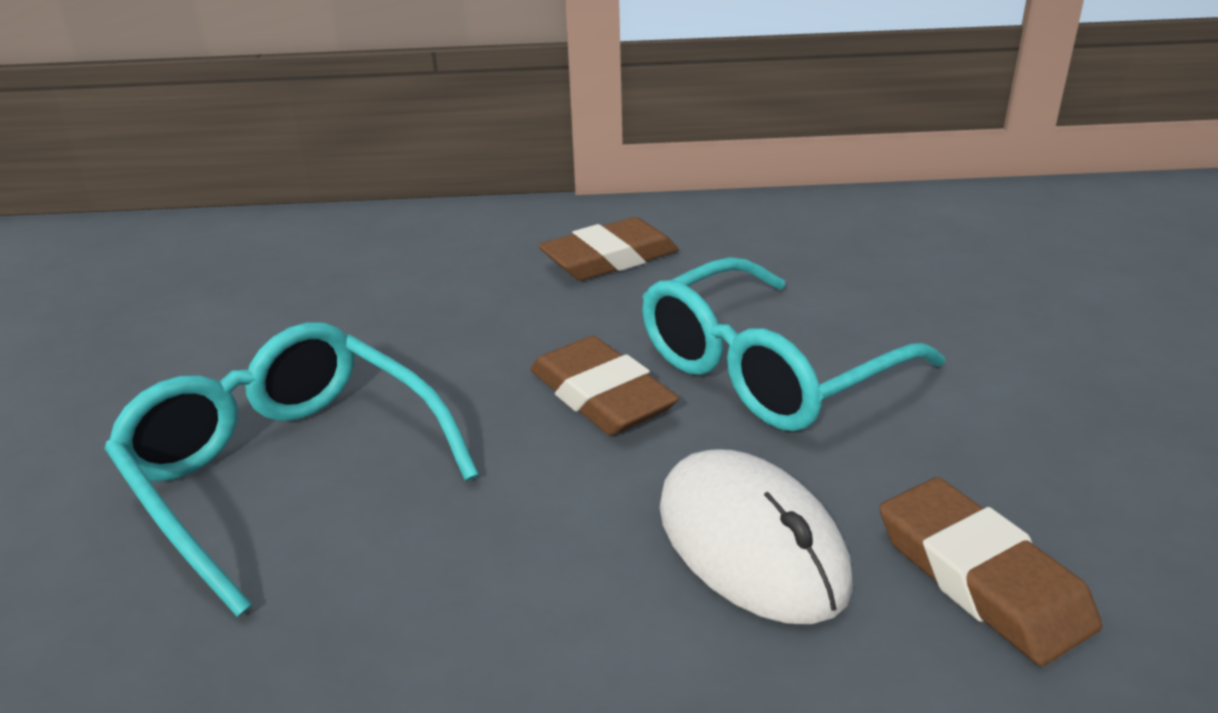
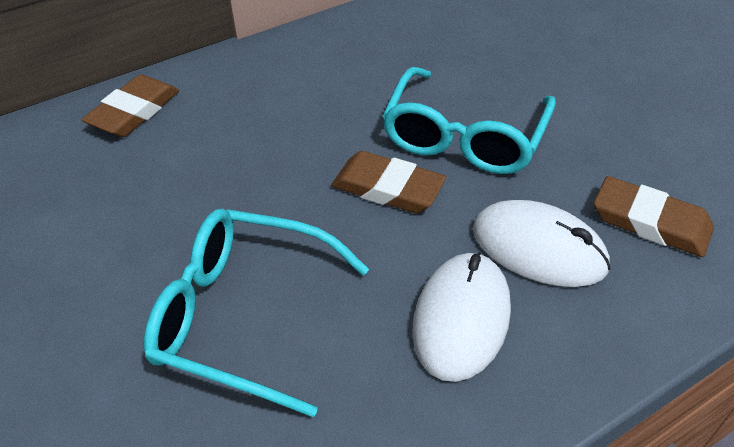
camera: 30 degrees left, 15 degrees up
brown eraser [538,217,679,281] -> brown eraser moved to [82,74,179,137]
none -> white mouse [412,252,511,382]

